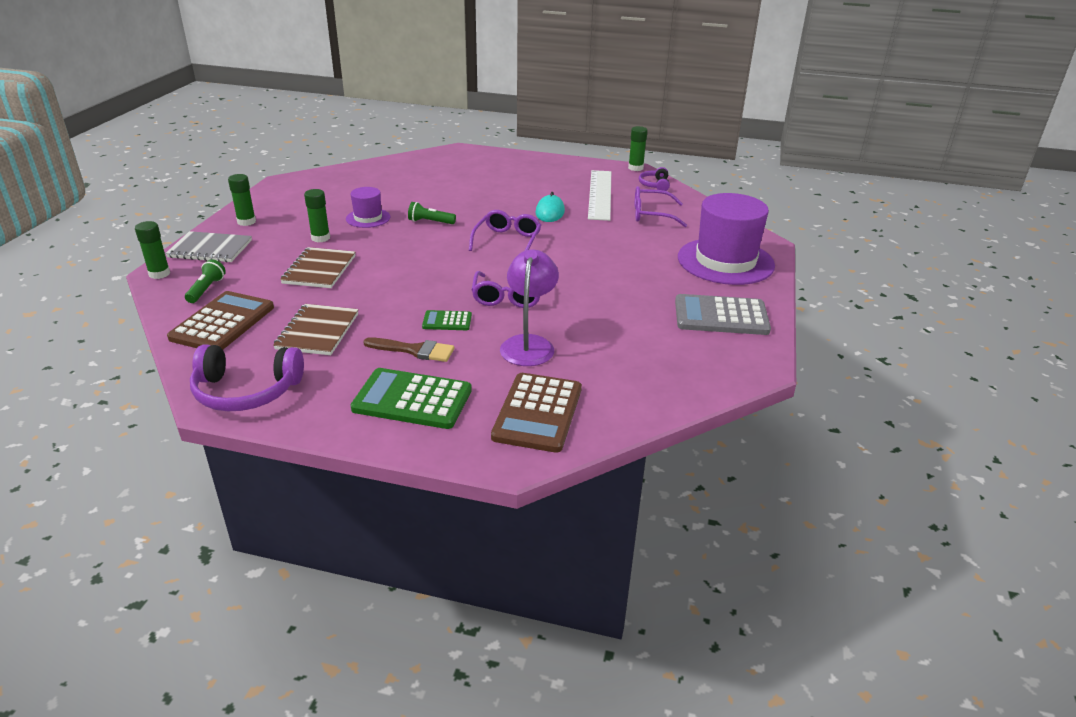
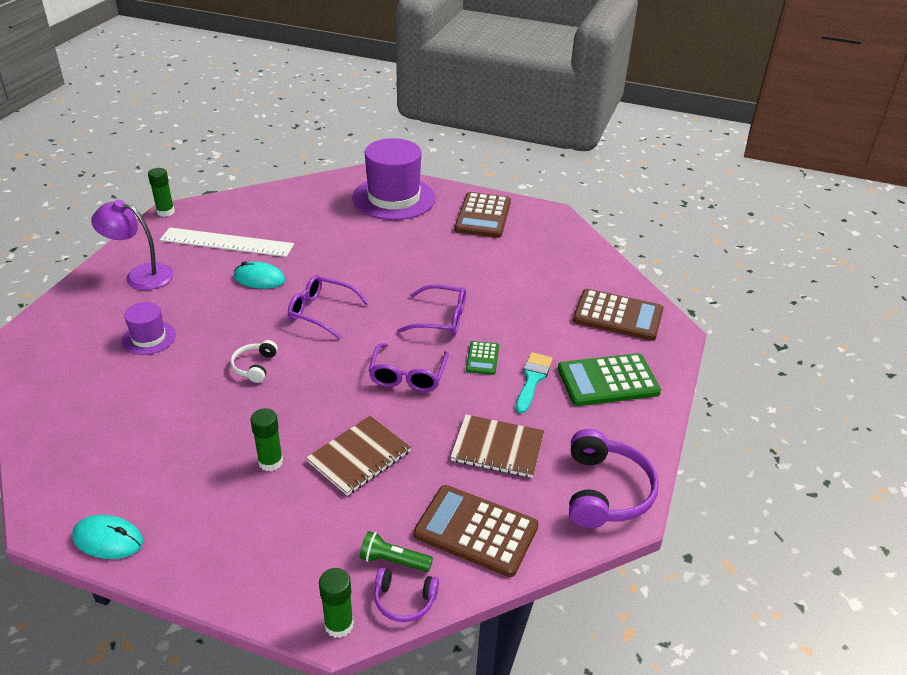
camera: 85 degrees left, 5 degrees up
grey notebook [165,231,252,262] -> none
green glue stick [228,174,256,226] -> none
brown notebook [280,247,355,288] -> brown notebook turned 60 degrees counterclockwise [306,416,411,496]
purple hat [346,187,391,228] -> purple hat moved to [122,302,176,355]
green calculator [351,368,472,429] -> green calculator turned 60 degrees clockwise [558,353,661,406]
brown brush [363,337,454,362] -> turquoise brush [516,352,553,413]
green flashlight [408,202,456,224] -> white headphones [230,340,278,383]
purple lamp [500,250,559,366] -> purple lamp moved to [91,200,174,290]
purple glasses [635,186,687,227] -> purple glasses moved to [369,343,449,392]
purple headphones [639,167,670,191] -> purple headphones moved to [374,568,439,622]
grey calculator [675,294,771,335] -> brown calculator [455,192,511,238]
none -> turquoise mouse [72,515,143,559]

